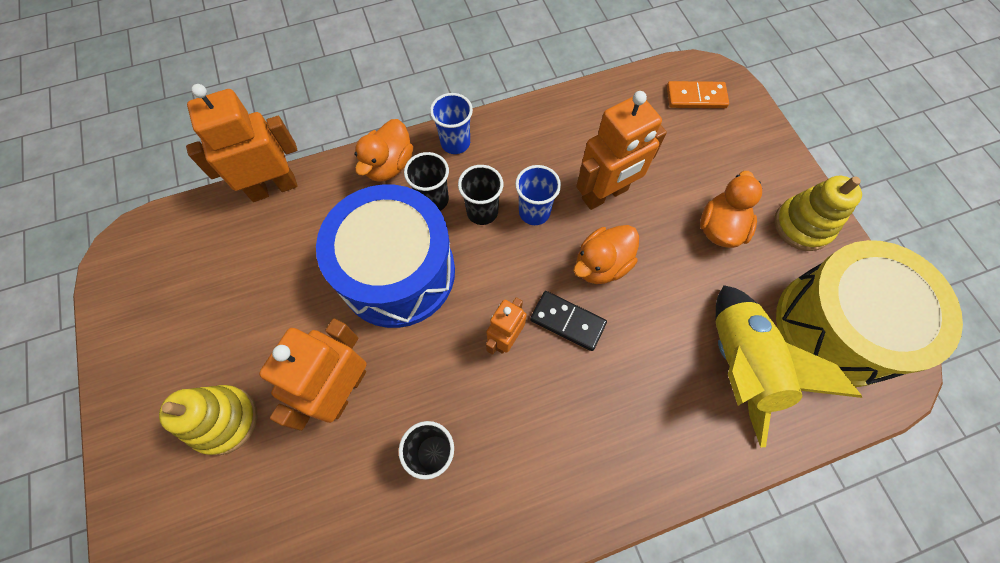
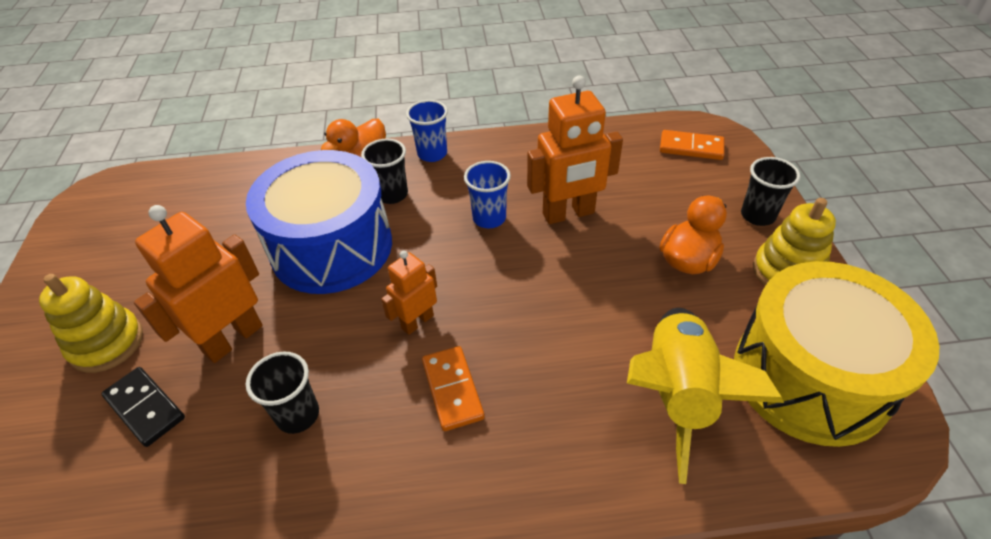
camera: 15 degrees right, 20 degrees down
orange robot [186,84,298,202] -> none
black cup [458,165,503,225] -> black cup moved to [741,157,800,226]
black domino [530,291,607,351] -> black domino moved to [101,367,185,447]
orange duck [573,225,639,284] -> none
none -> orange domino [422,346,485,431]

